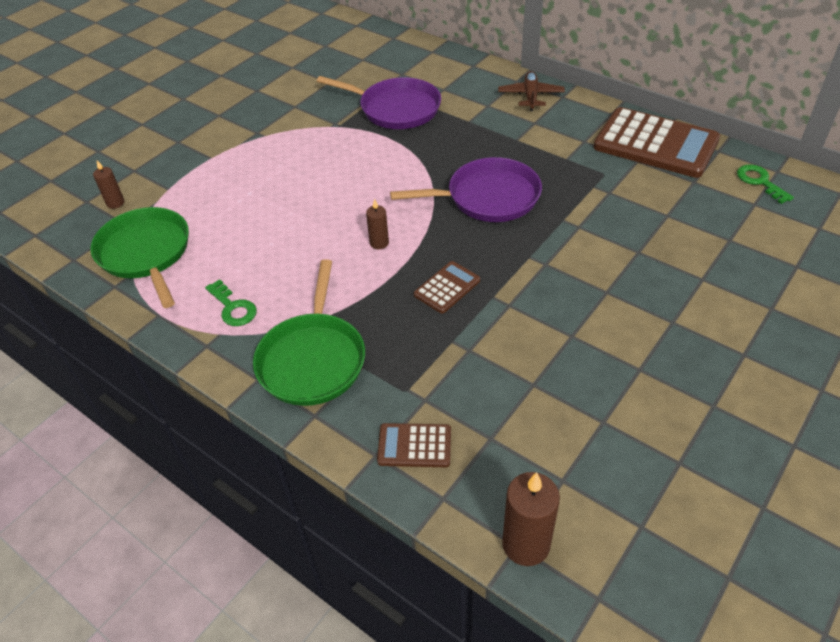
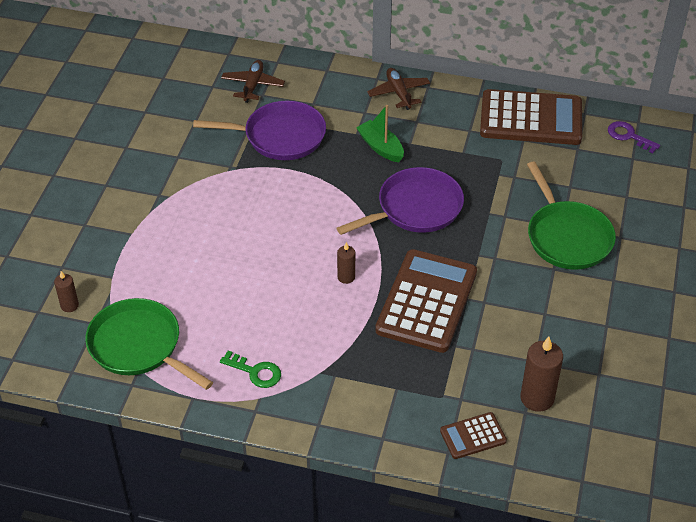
camera: 25 degrees left, 0 degrees up
green pan [253,259,365,406] -> green pan moved to [527,162,616,270]
brown calculator [414,261,480,314] -> brown calculator [375,249,477,353], size x2.13
brown candle [502,472,560,566] -> brown candle moved to [521,337,563,412]
green key [737,164,794,204] -> purple key [608,121,660,153]
none -> brown plane [221,60,285,103]
none -> green boat [356,105,404,162]

